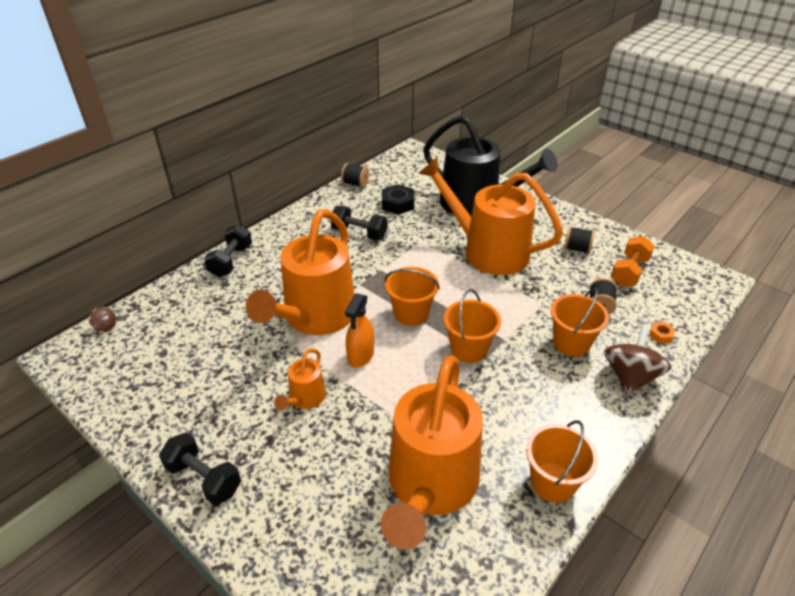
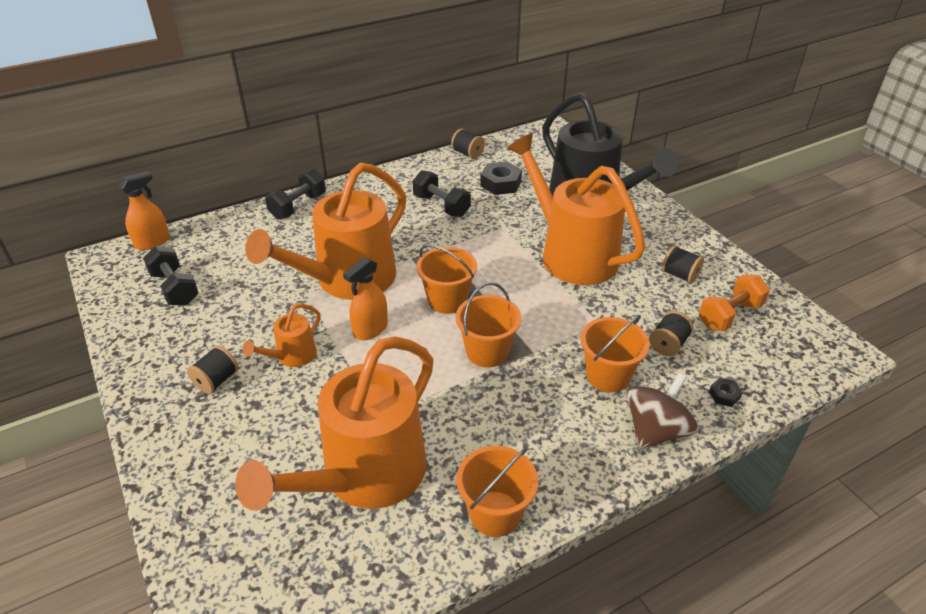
camera: 20 degrees right, 0 degrees up
brown spinning top [89,307,116,332] -> orange spray bottle [118,171,170,250]
black dumbbell [159,432,241,505] -> black dumbbell moved to [143,246,198,306]
orange nut [649,322,675,343] -> black nut [709,378,743,407]
none -> black spool [187,345,239,394]

